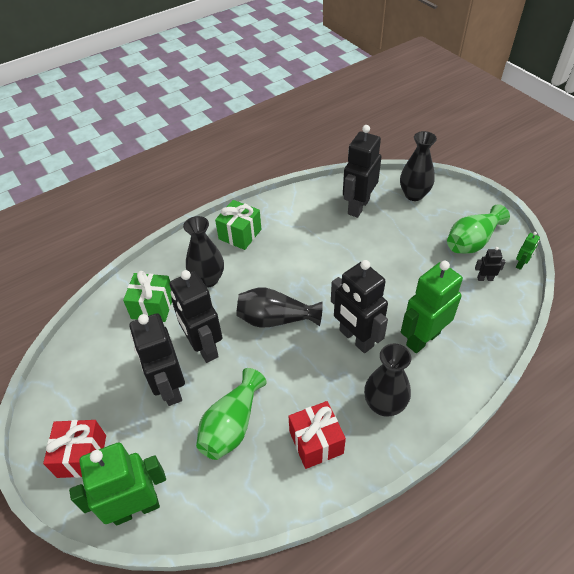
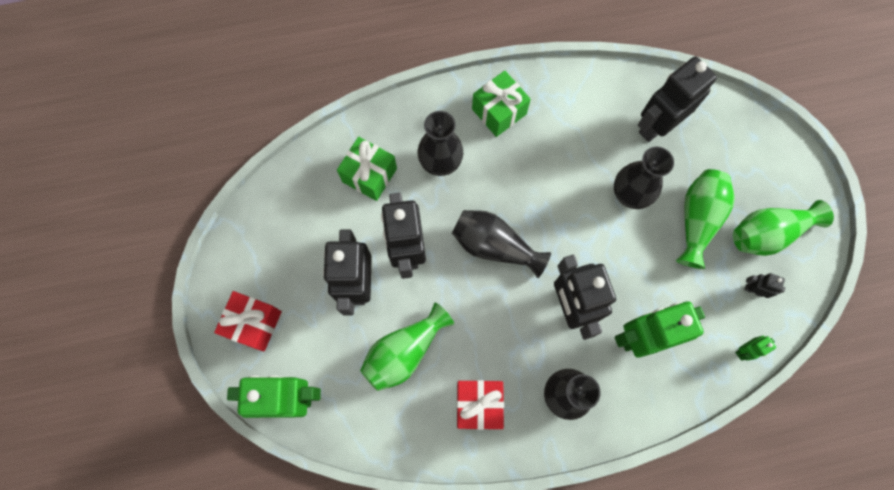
camera: 20 degrees right, 25 degrees up
black vase [400,131,437,201] -> black vase moved to [614,147,674,209]
green robot [516,232,540,270] -> green robot moved to [735,336,776,361]
none -> green vase [676,169,735,269]

